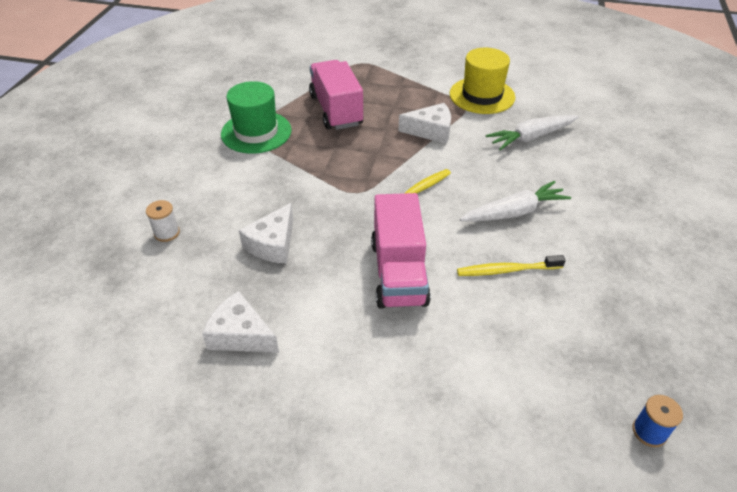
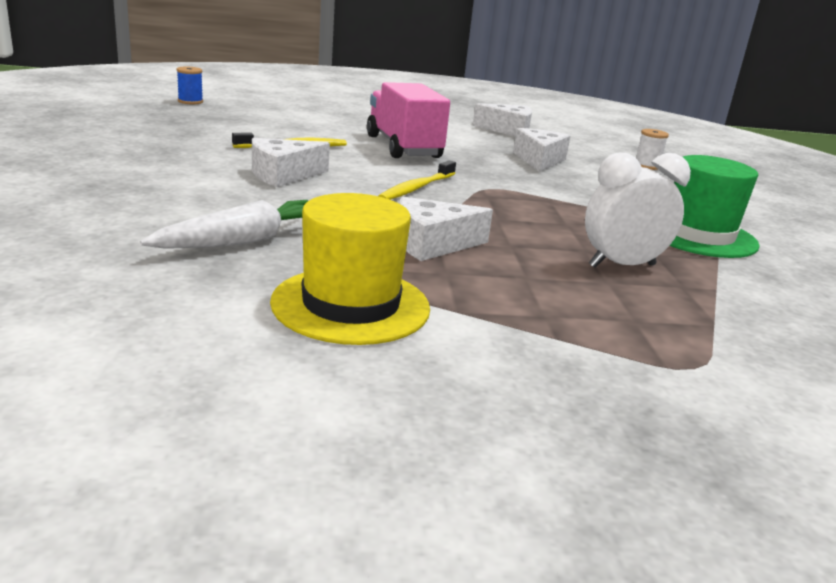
camera: 160 degrees right, 20 degrees down
pink truck [309,60,364,130] -> white clock [585,152,691,268]
white carrot [460,181,571,222] -> white cheese [252,138,330,187]

